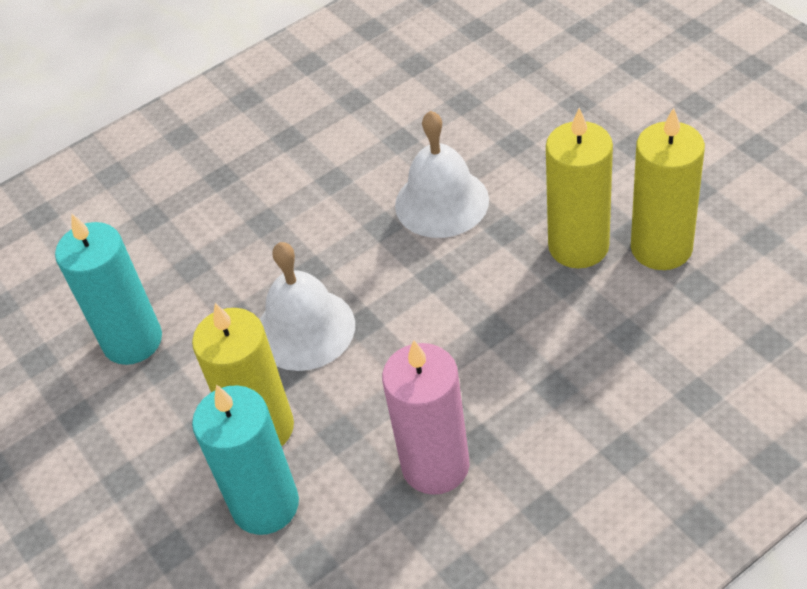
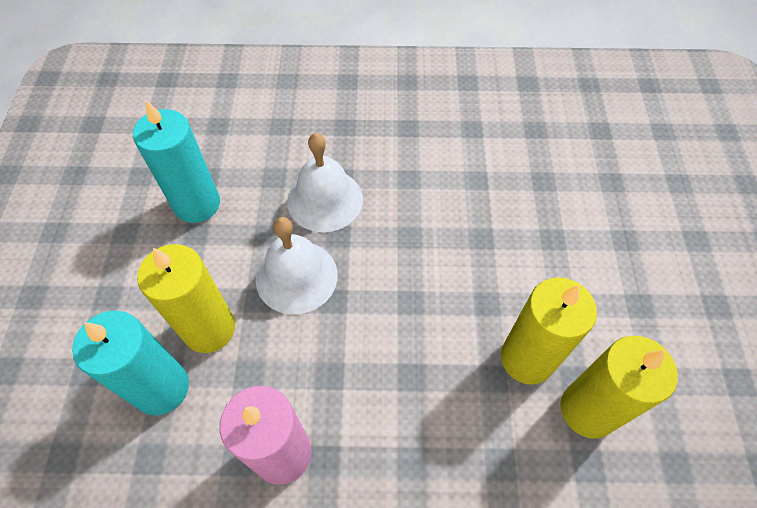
camera: 30 degrees right, 10 degrees up
white bell [395,111,489,238] -> white bell moved to [287,133,363,232]

